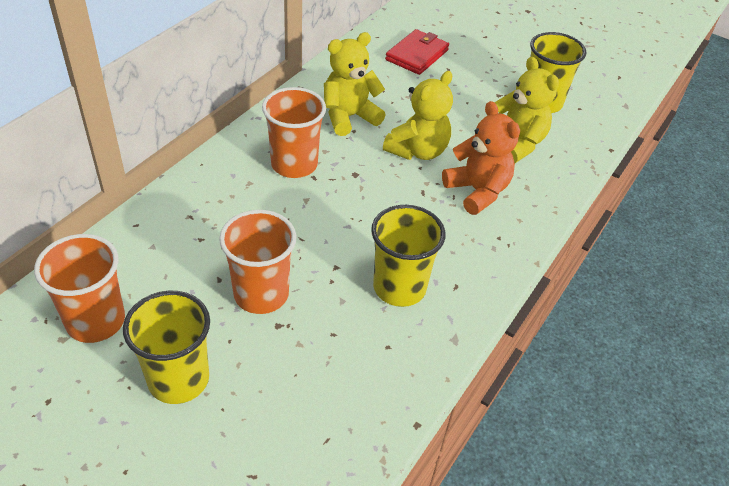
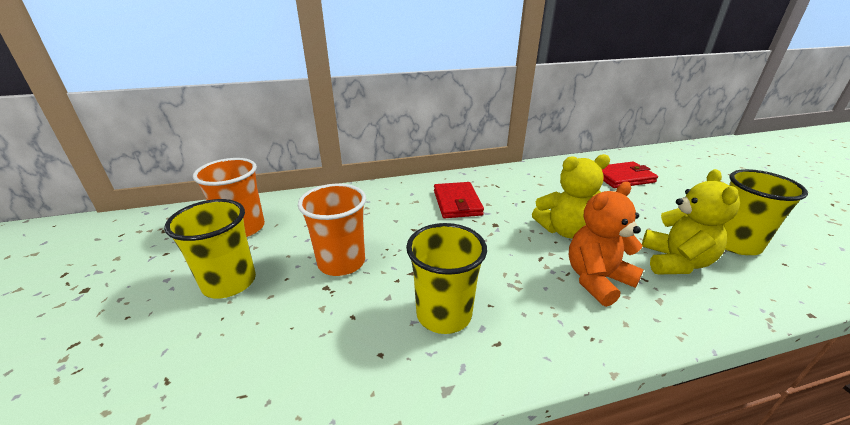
camera: 45 degrees right, 15 degrees down
orange cup [262,87,326,178] -> red wallet [434,182,484,218]
yellow teddy bear [324,32,385,136] -> none
orange teddy bear [442,101,520,215] -> orange teddy bear turned 135 degrees counterclockwise [569,182,644,307]

